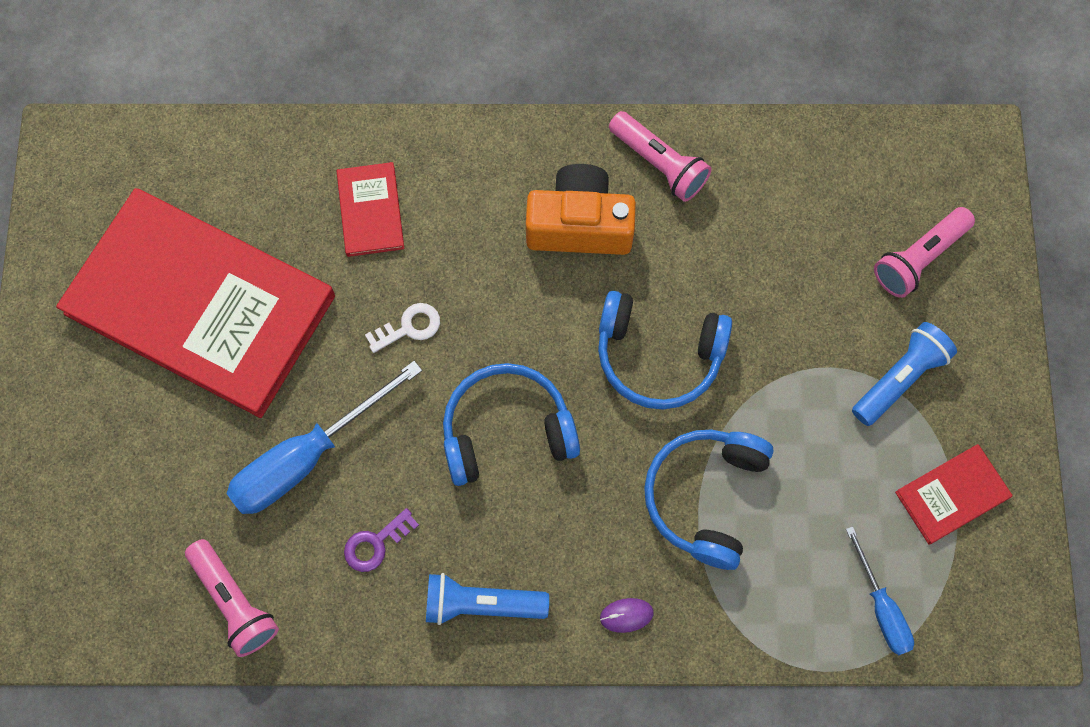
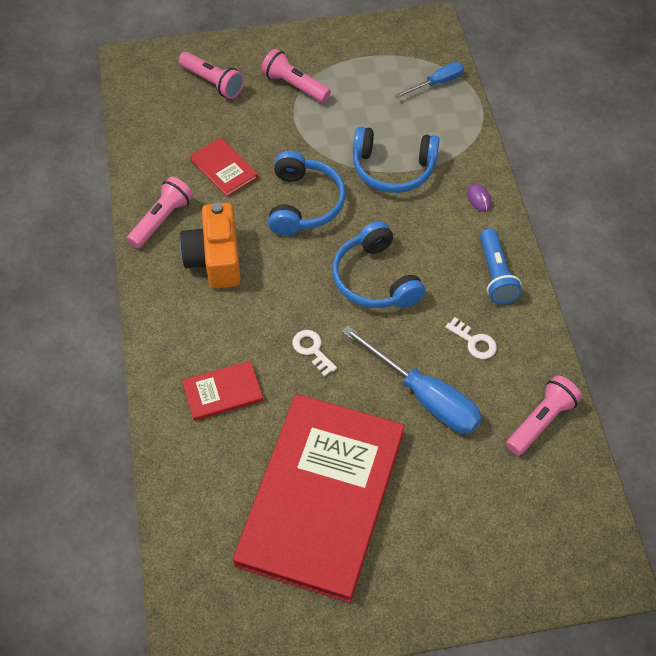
camera: 100 degrees left, 15 degrees down
purple key [344,508,419,572] -> white key [445,317,497,359]
blue flashlight [852,322,957,426] -> pink flashlight [261,49,331,103]
red book [895,444,1013,545] -> red book moved to [190,138,258,197]

